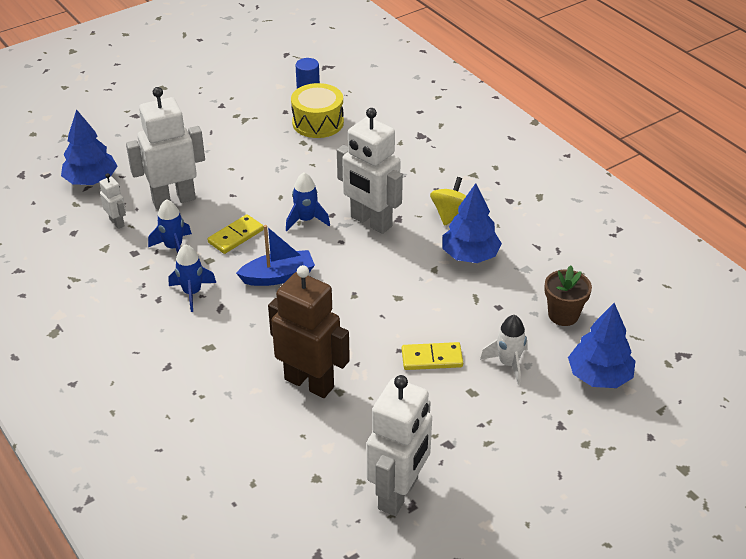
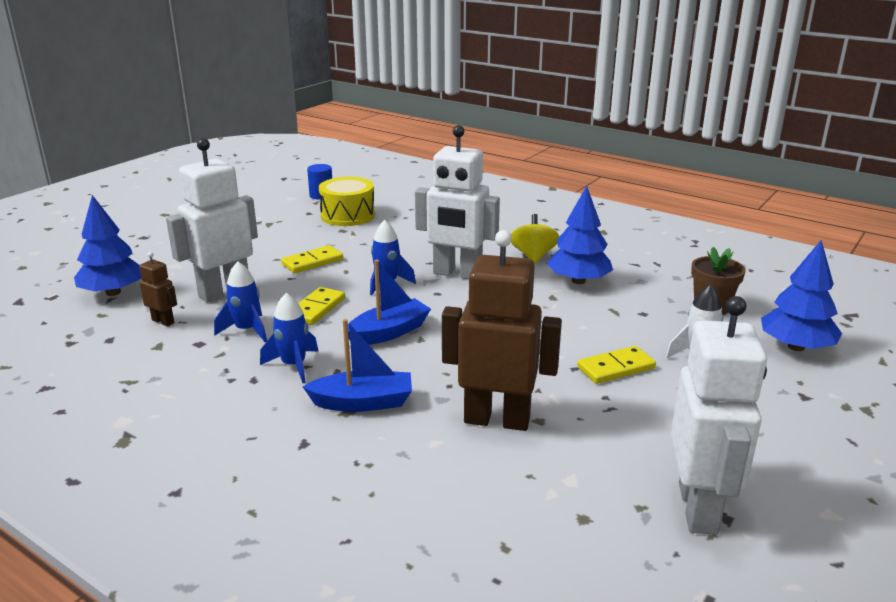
camera: 20 degrees left, 15 degrees down
white robot [99,173,126,229] -> brown robot [139,252,177,326]
none -> yellow domino [281,245,343,273]
none -> blue boat [303,319,412,412]

